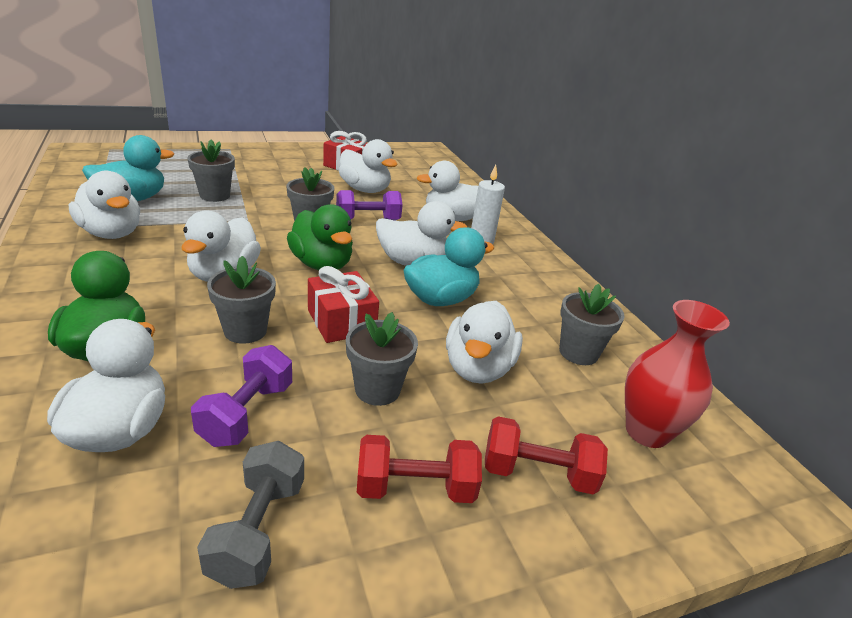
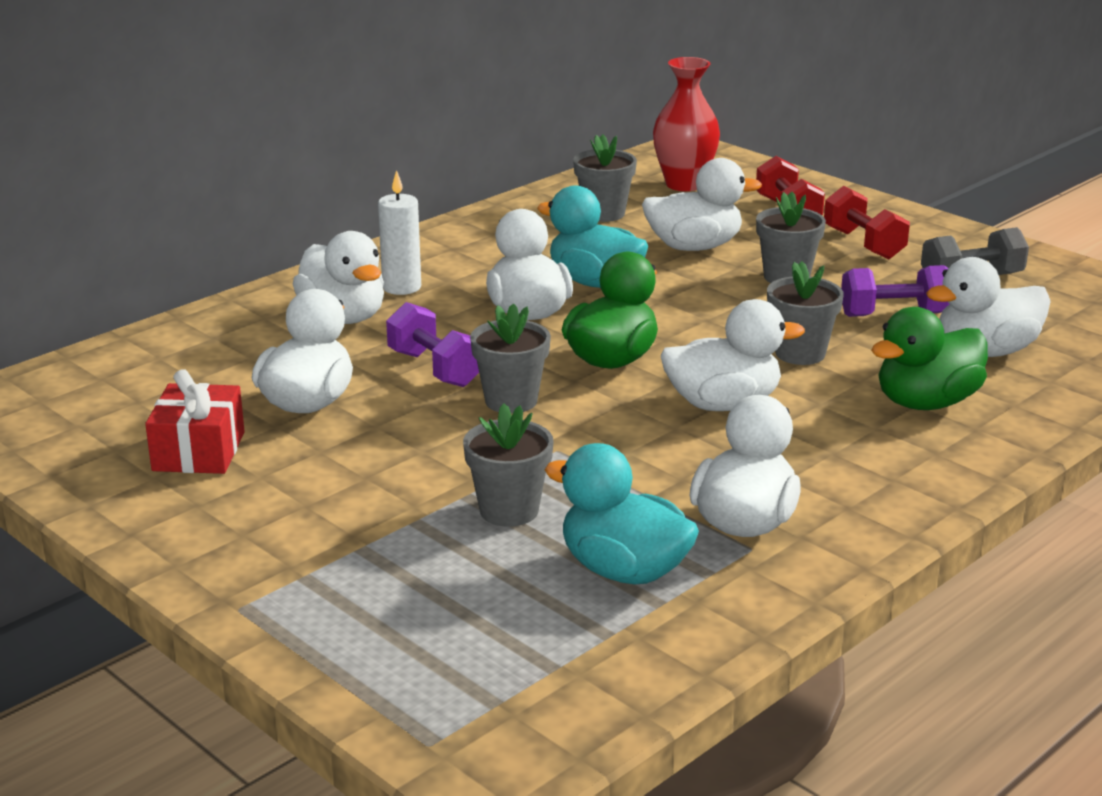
camera: 110 degrees left, 5 degrees down
red gift [308,266,379,343] -> none

